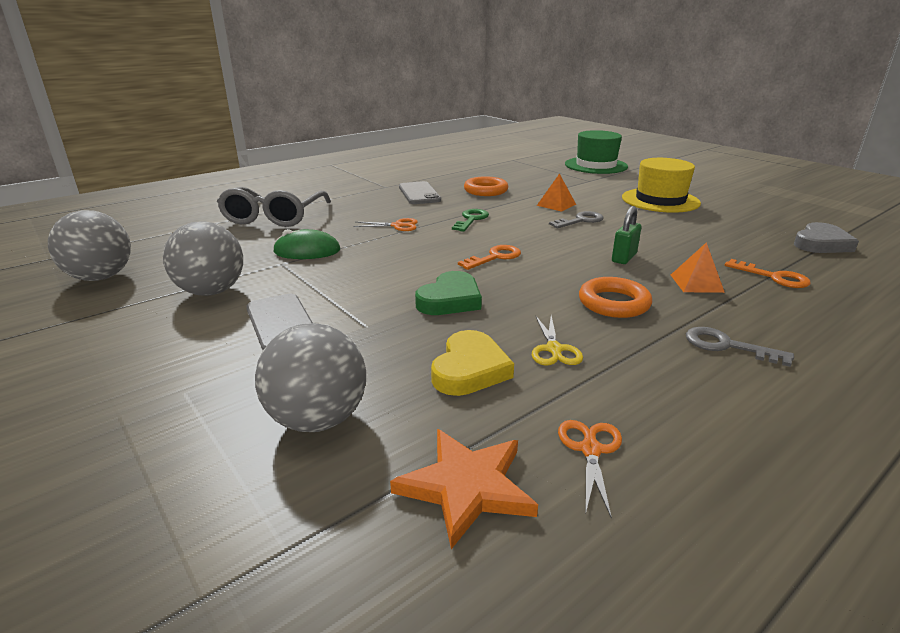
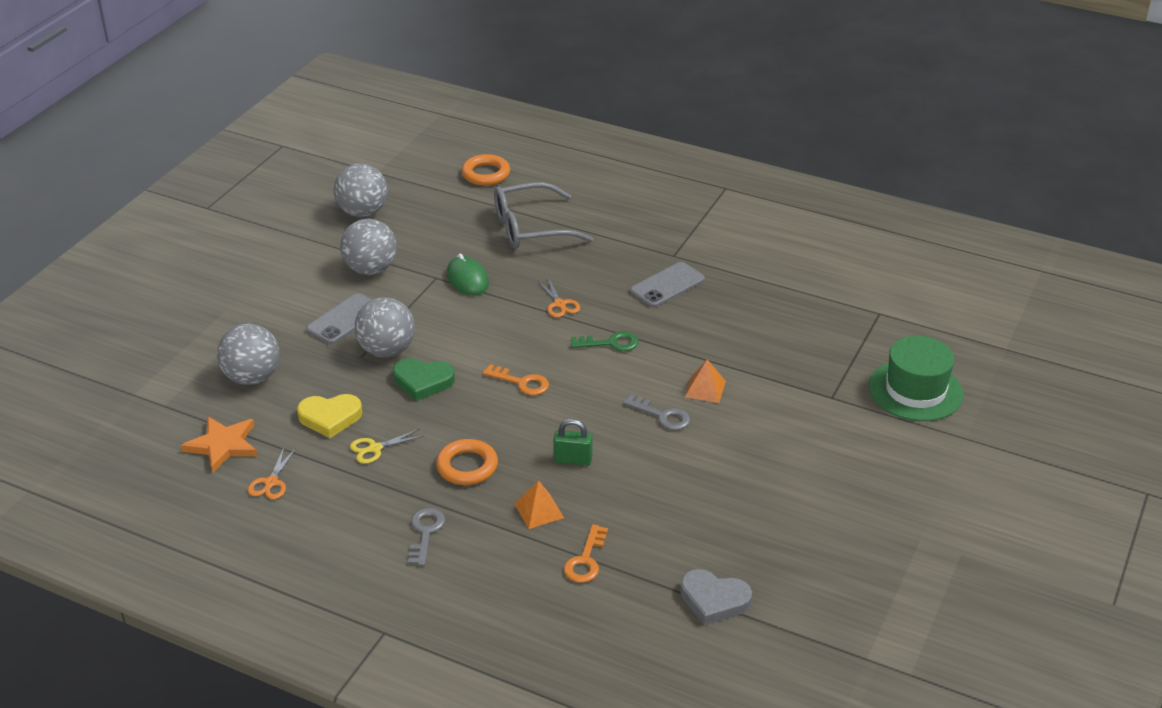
camera: 65 degrees right, 10 degrees up
orange ring [464,176,508,196] -> orange ring moved to [462,154,510,186]
orange scissors [558,420,622,519] -> orange scissors turned 120 degrees clockwise [248,448,296,500]
yellow hat [622,158,701,213] -> none
none -> grey ball [354,297,415,357]

